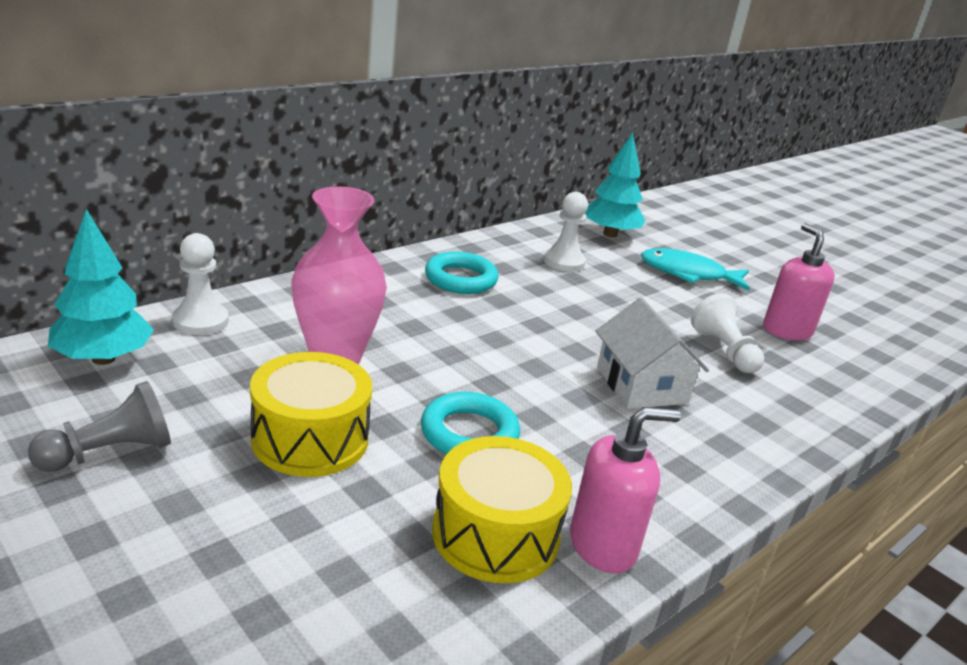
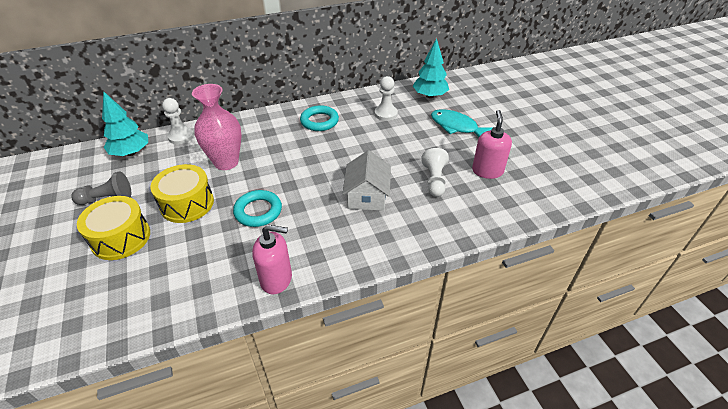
camera: 25 degrees right, 15 degrees up
yellow drum [432,436,572,583] -> yellow drum moved to [77,196,150,260]

